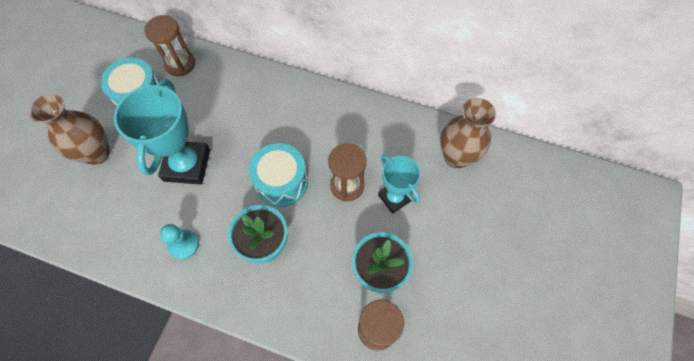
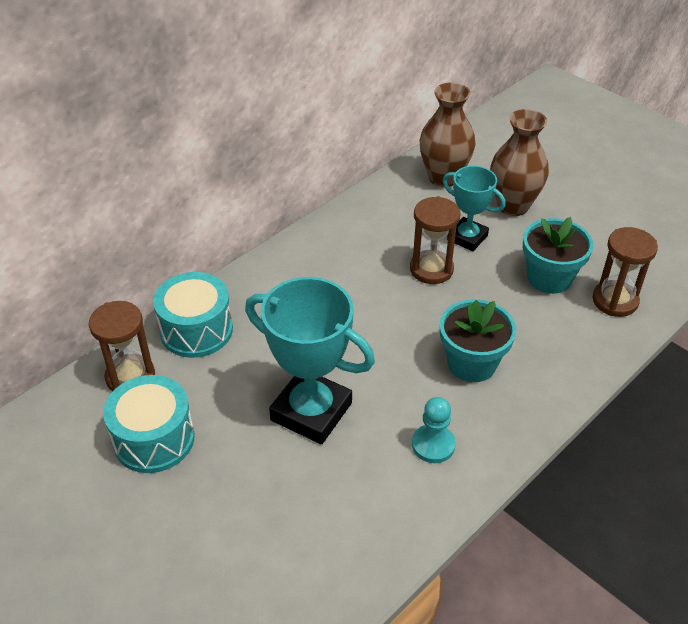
camera: 65 degrees left, 20 degrees down
brown vase [29,94,110,165] -> brown vase moved to [490,109,549,216]
turquoise drum [249,143,308,207] -> turquoise drum moved to [153,272,233,358]
turquoise trophy [378,154,421,214] -> turquoise trophy turned 45 degrees clockwise [443,166,506,251]

